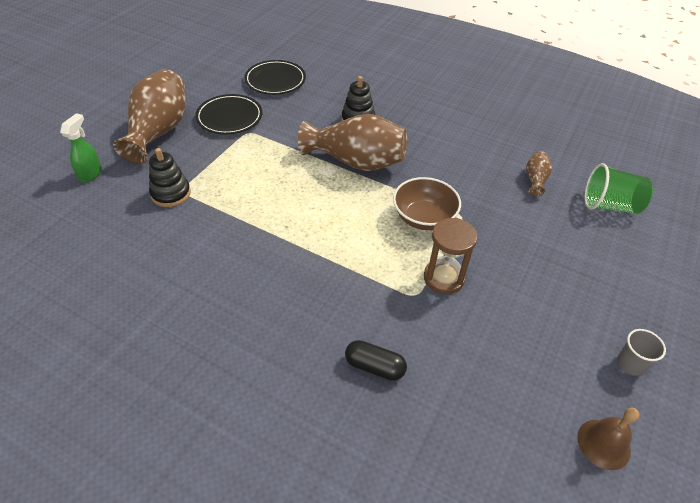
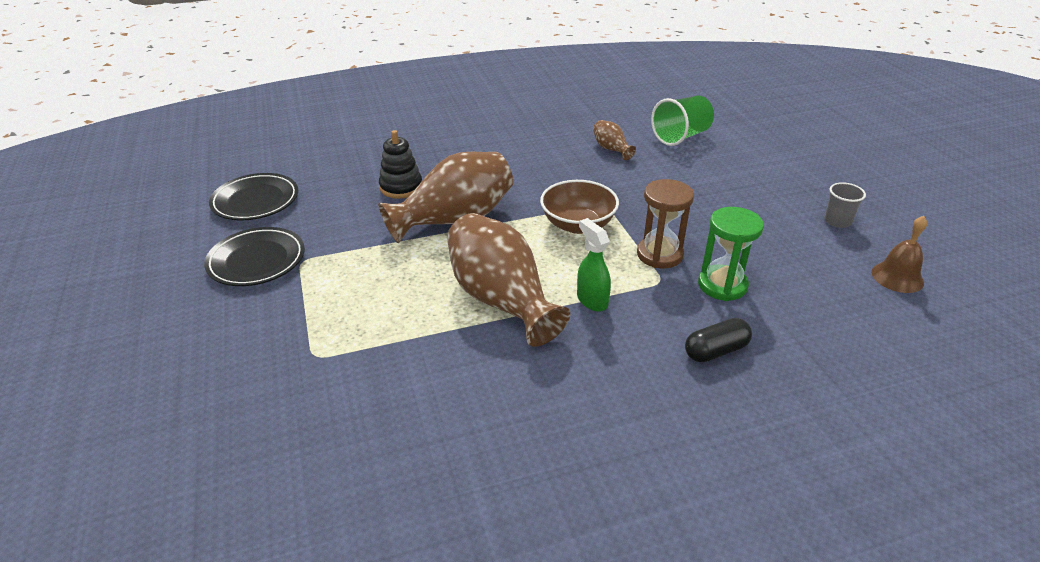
camera: 45 degrees left, 10 degrees down
green spray bottle [60,113,102,182] -> green spray bottle moved to [577,218,611,312]
brown vase [113,69,185,164] -> brown vase moved to [447,213,570,347]
black stacking toy [149,148,191,207] -> none
none -> green hourglass [698,207,764,301]

